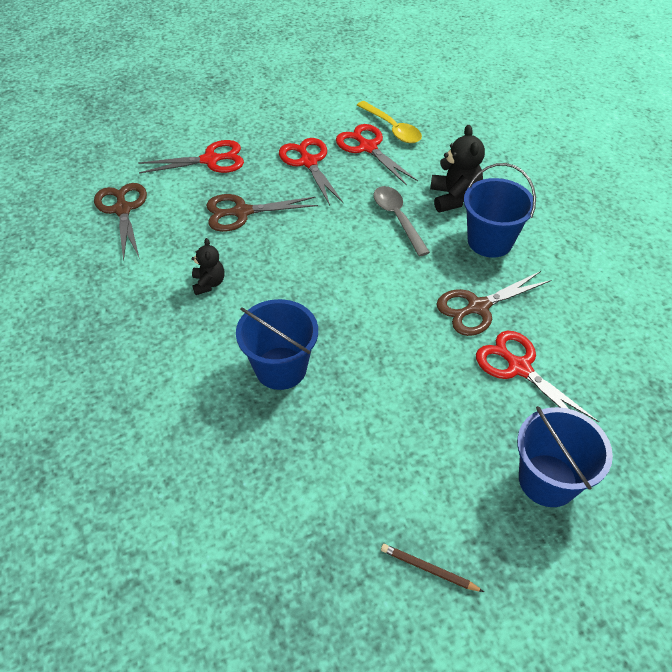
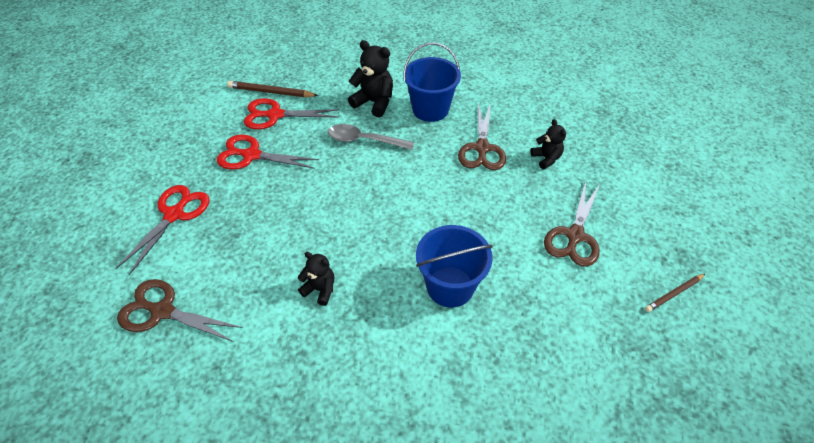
camera: 55 degrees left, 0 degrees up
brown scissors [206,194,318,232] -> brown scissors moved to [544,181,600,267]
yellow spoon [357,101,422,143] -> brown pencil [227,81,319,97]
red scissors [476,331,599,422] -> black teddy bear [530,119,566,169]
blue bucket [517,406,613,507] -> none

